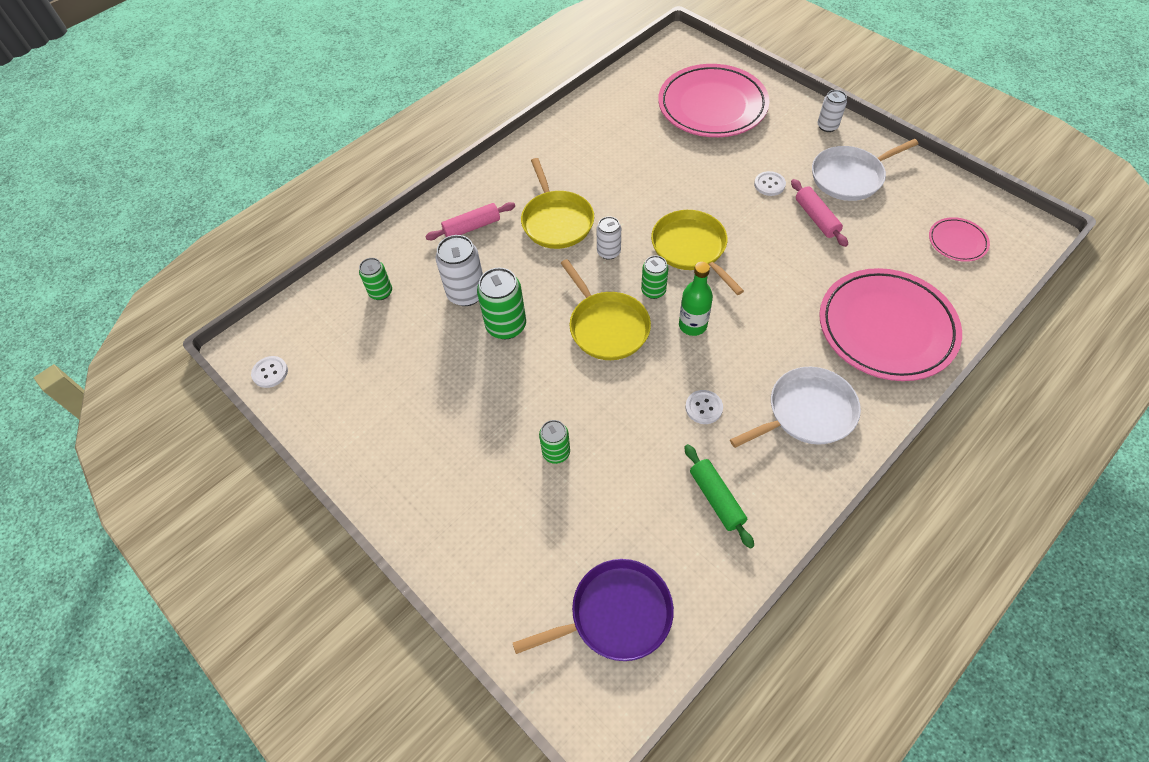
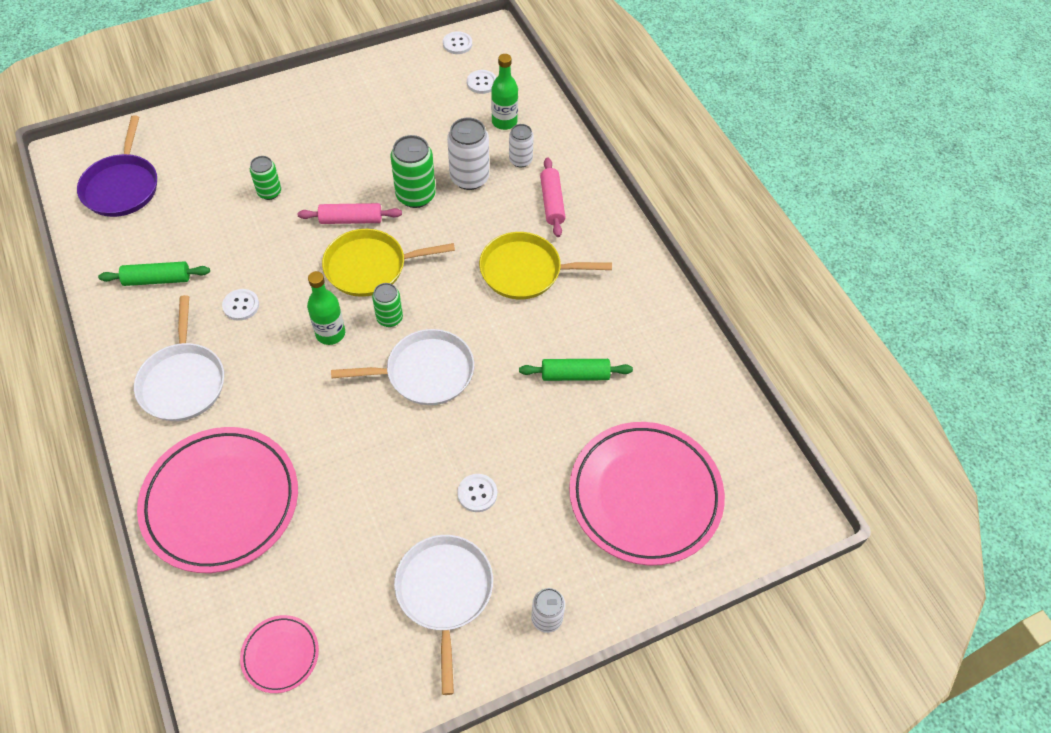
camera: 105 degrees right, 0 degrees up
green can [359,258,392,300] -> green bottle [491,54,518,130]
white can [596,216,621,260] -> white can moved to [509,124,534,168]
yellow pan [651,210,744,295] -> white pan [331,329,474,405]
pink rolling pin [791,179,848,247] -> pink rolling pin moved to [298,203,402,224]
none -> white button [467,70,497,94]
none -> green rolling pin [519,359,633,381]

